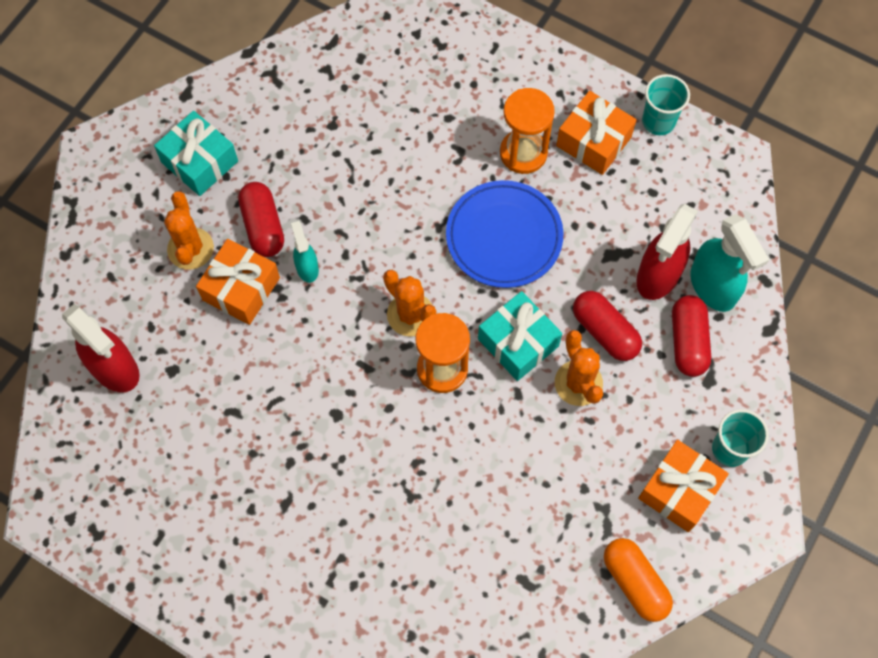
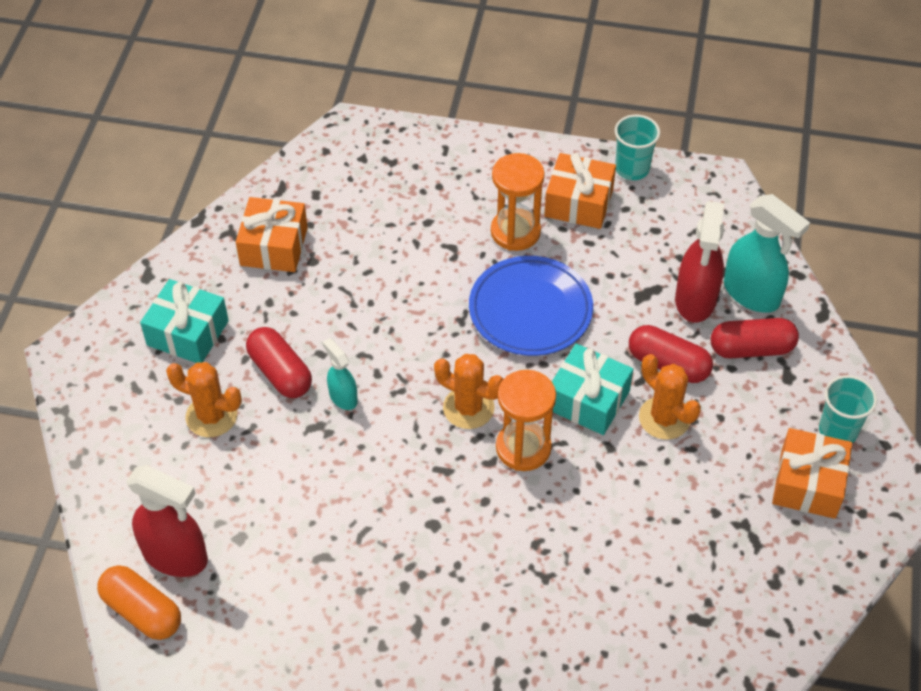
camera: 20 degrees left, 15 degrees down
orange cactus [164,191,214,270] -> orange cactus turned 45 degrees counterclockwise [166,362,242,438]
orange gift [196,239,280,325] -> orange gift moved to [236,197,308,272]
orange capsule [604,538,673,622] -> orange capsule moved to [97,565,181,640]
red capsule [672,295,711,377] -> red capsule turned 75 degrees counterclockwise [711,318,799,359]

